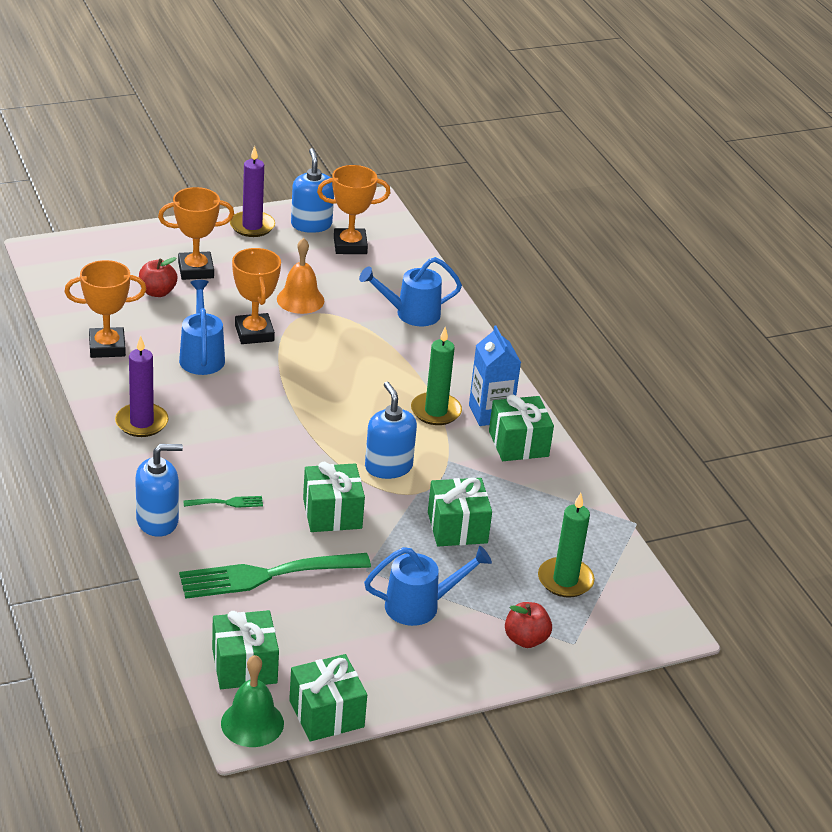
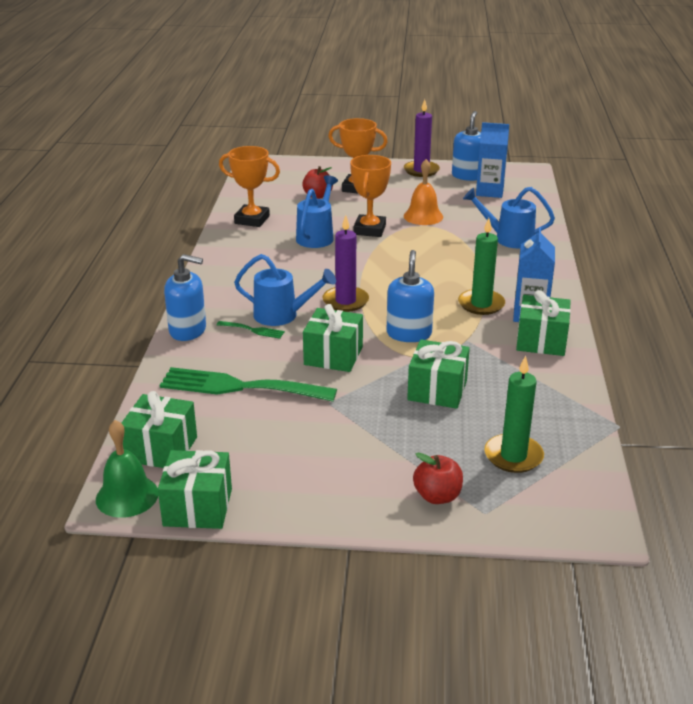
camera: 30 degrees right, 5 degrees down
purple candle [115,336,169,437] -> purple candle moved to [323,215,369,312]
orange trophy [317,165,391,254] -> blue carton [476,122,509,198]
blue watering can [364,546,492,626] -> blue watering can moved to [234,254,336,326]

